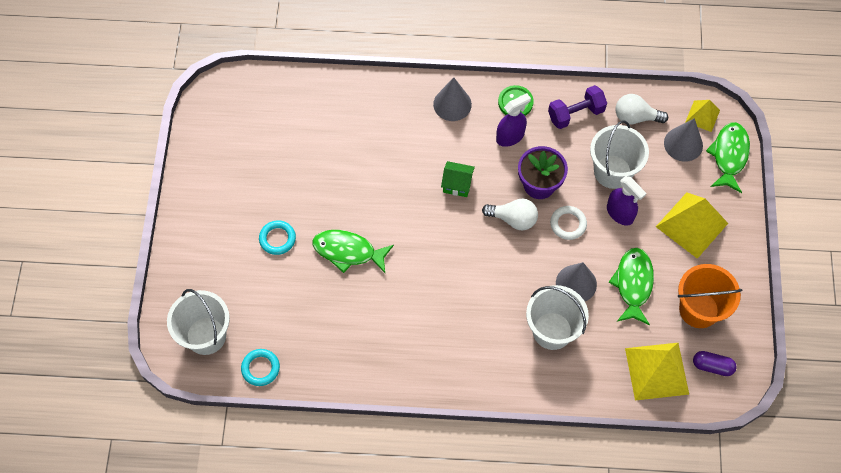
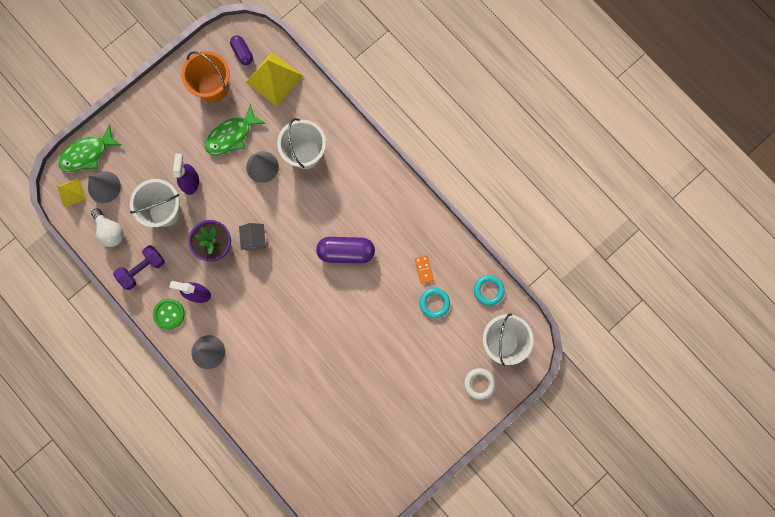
camera: 135 degrees left, 15 degrees up
turquoise ring [259,220,296,255] -> turquoise ring moved to [420,288,450,318]
green fish [313,230,394,273] -> none
green house [441,161,475,197] -> none
white light bulb [482,198,538,230] -> grey house [239,223,266,251]
purple dumbbell [548,85,607,129] -> purple dumbbell turned 60 degrees counterclockwise [113,245,165,290]
white ring [550,206,587,240] -> white ring moved to [464,368,495,400]
yellow pyramid [656,193,728,259] -> none
none -> purple capsule [316,237,375,263]
none -> orange domino [414,255,434,284]

